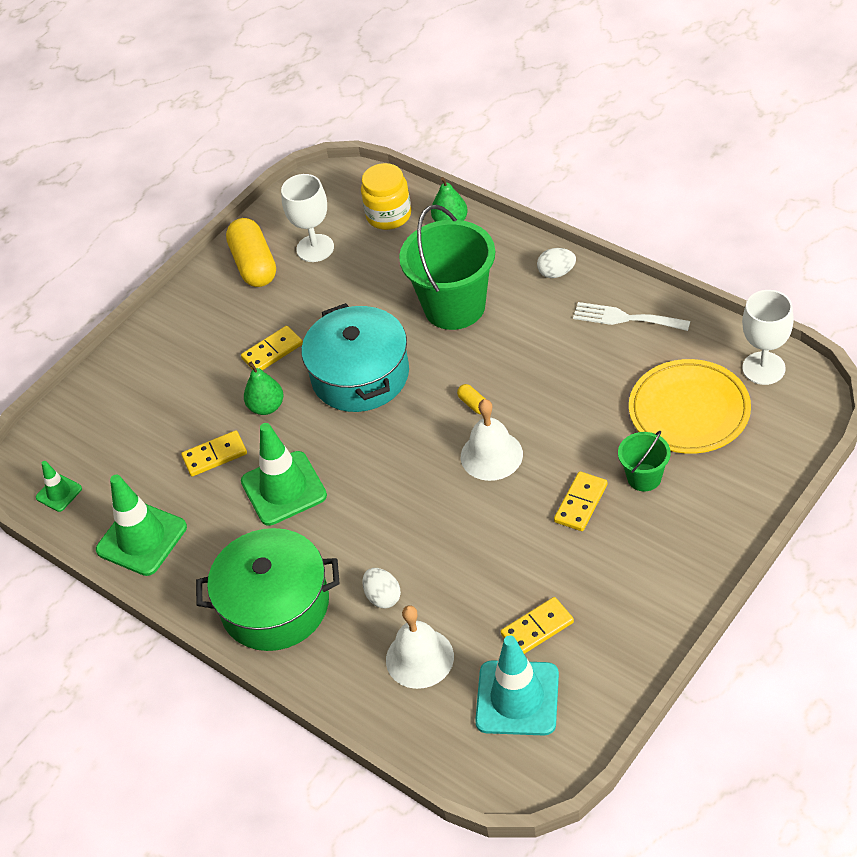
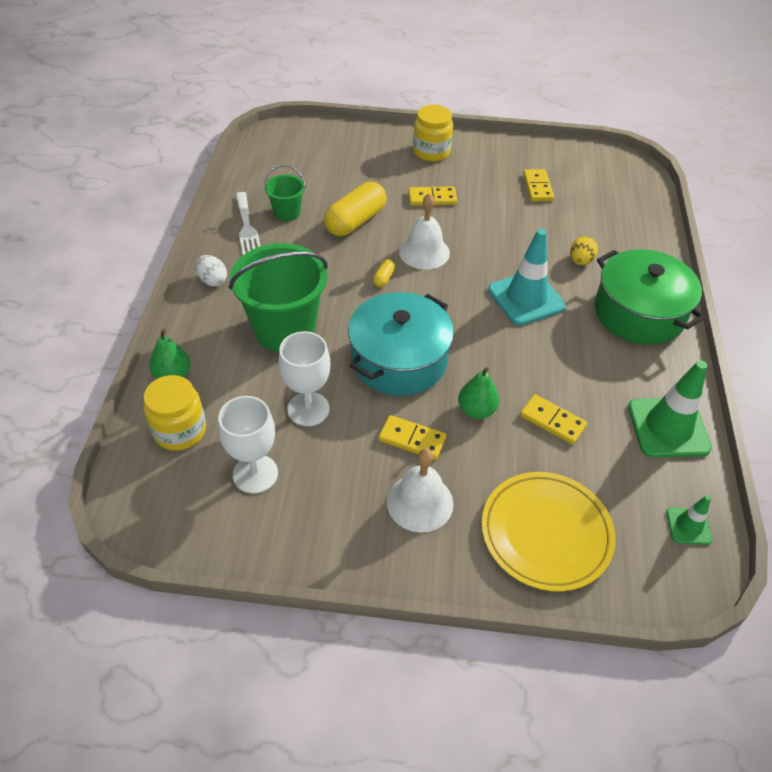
camera: 130 degrees left, 0 degrees up
yellow capsule [226,218,276,287] -> yellow capsule moved to [324,182,386,236]
green traffic cone [241,423,327,526] -> none
white egg [362,568,401,608] -> yellow egg [570,236,598,265]
white bell [386,605,454,689] -> white bell moved to [387,449,454,533]
turquoise traffic cone [475,635,559,736] -> turquoise traffic cone moved to [488,229,566,326]
yellow domino [501,597,574,654] -> yellow domino turned 60 degrees clockwise [523,169,554,201]
green bucket [618,431,671,491] -> green bucket moved to [264,165,306,221]
yellow plate [629,359,751,454] -> yellow plate moved to [482,472,615,592]
white goblet [742,290,794,385] -> white goblet moved to [278,331,330,426]
none -> yellow jar [413,105,453,162]

